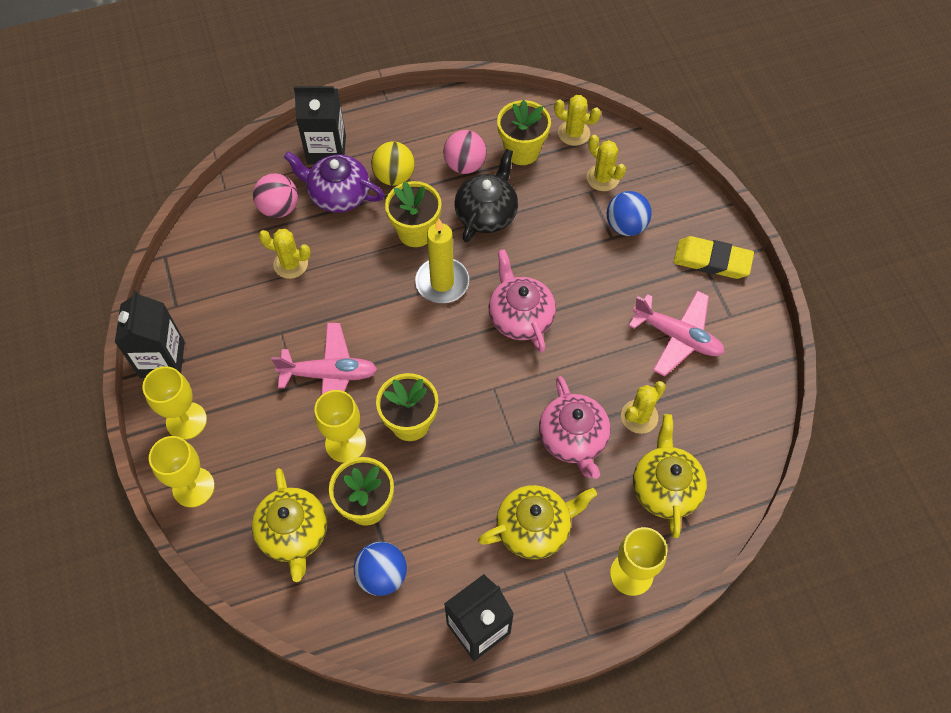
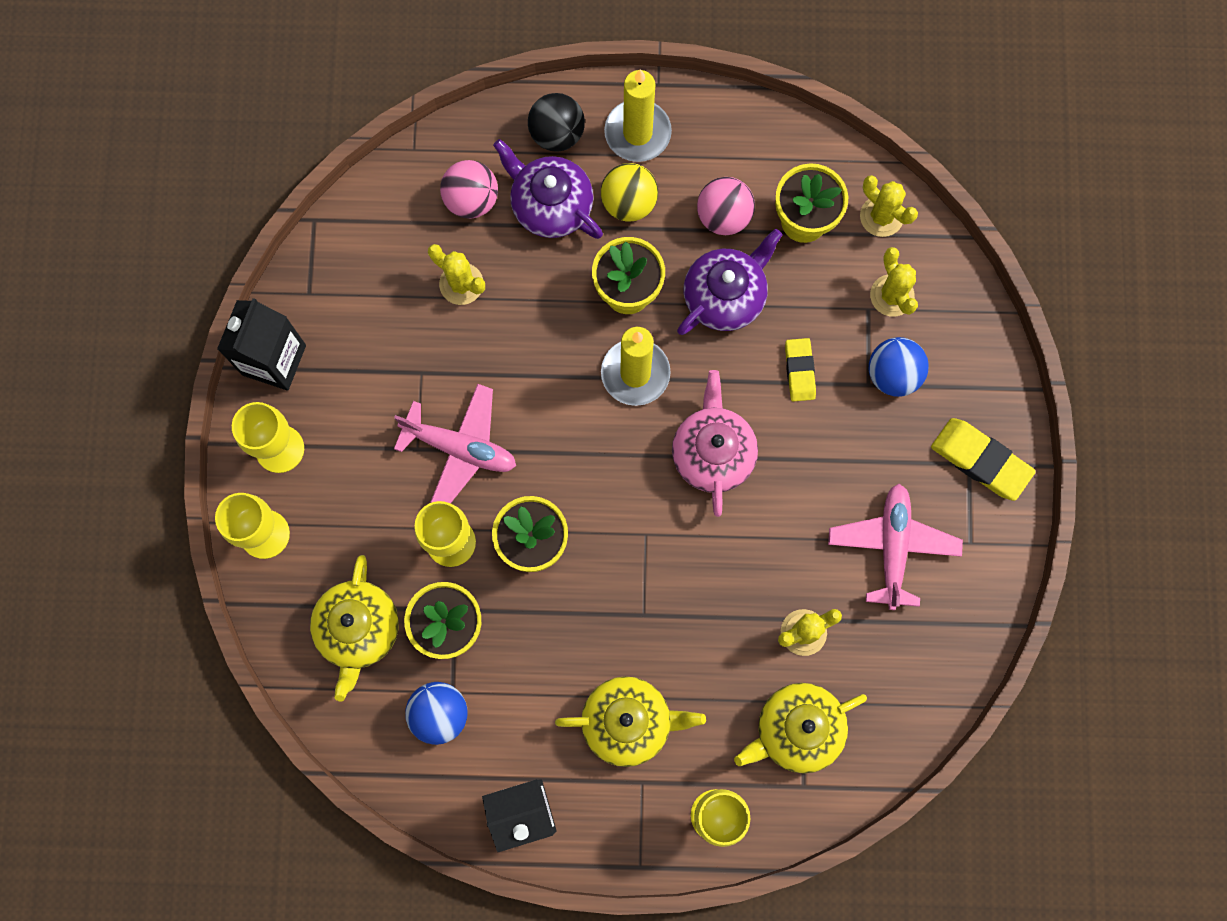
camera: 20 degrees right, 15 degrees up
black carton [294,86,346,164] -> black ball [528,93,585,151]
black teapot [454,149,518,242] -> purple teapot [677,229,783,335]
pink teapot [539,376,611,479] -> none
pink plane [628,291,724,377] -> pink plane turned 135 degrees counterclockwise [828,484,963,610]
yellow teapot [633,414,707,538] -> yellow teapot turned 135 degrees counterclockwise [734,683,867,774]
none -> yellow candle [604,69,672,162]
none -> yellow eraser [785,338,816,402]

